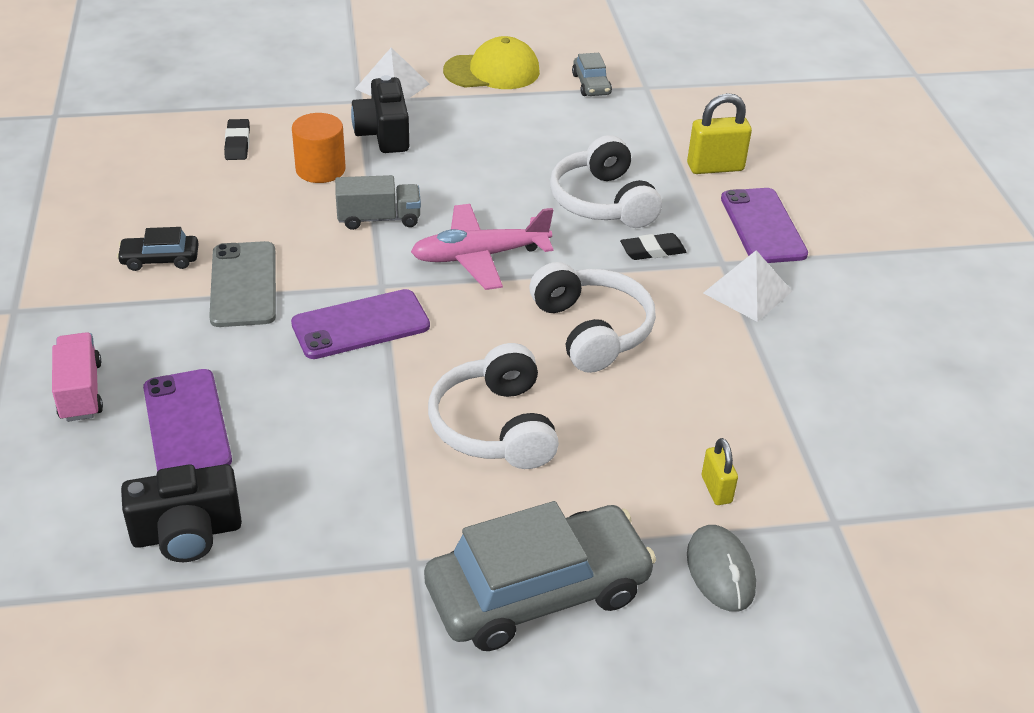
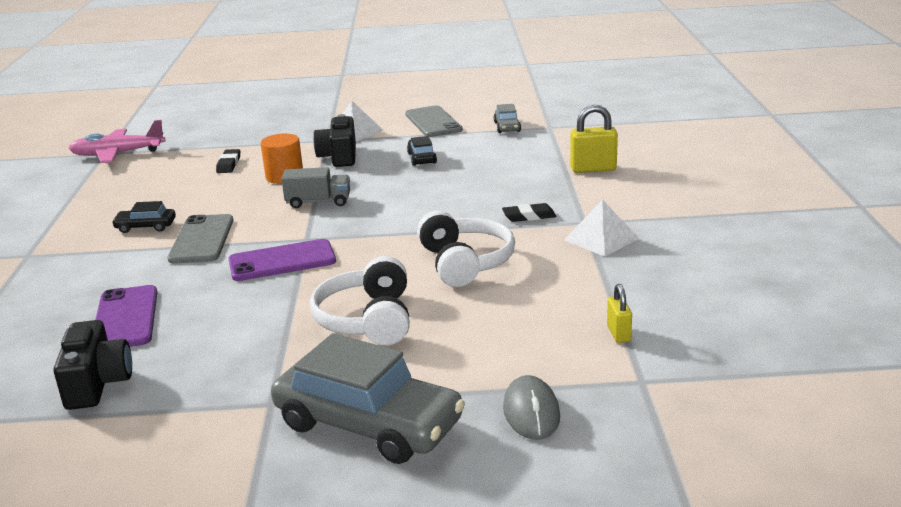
camera: 10 degrees right, 15 degrees down
pink truck [52,332,103,422] -> none
black camera [121,464,242,562] -> black camera turned 90 degrees counterclockwise [53,320,132,410]
pink plane [411,204,554,290] -> pink plane moved to [68,120,165,163]
grey car [424,501,656,651] -> grey car turned 45 degrees clockwise [271,333,465,464]
yellow cap [443,36,540,89] -> grey phone [405,106,463,137]
white headphones [550,135,662,228] -> none
yellow padlock [702,438,738,505] -> yellow padlock moved to [607,284,632,343]
purple phone [721,188,808,263] -> none
none -> black car [407,136,437,166]

